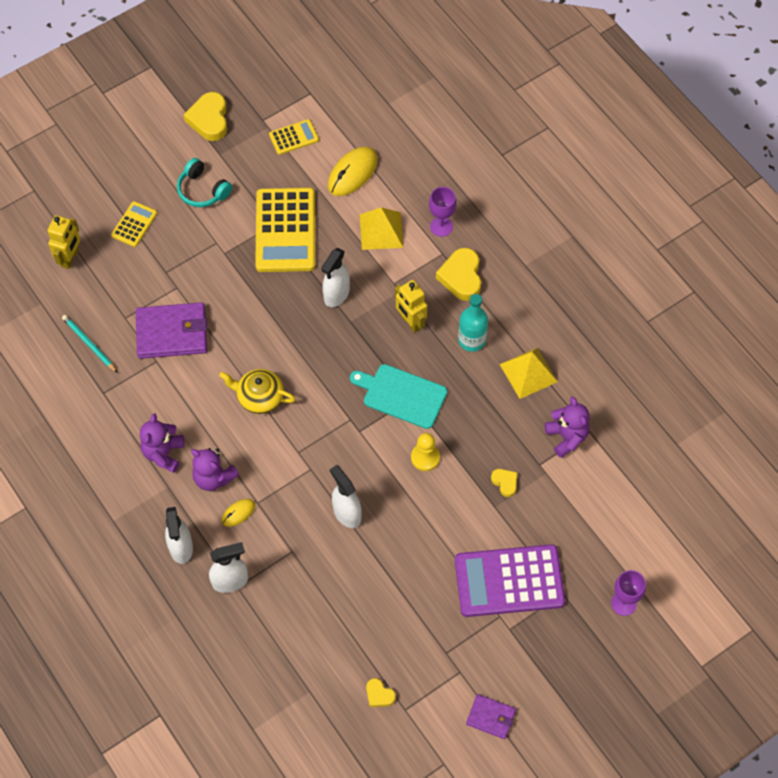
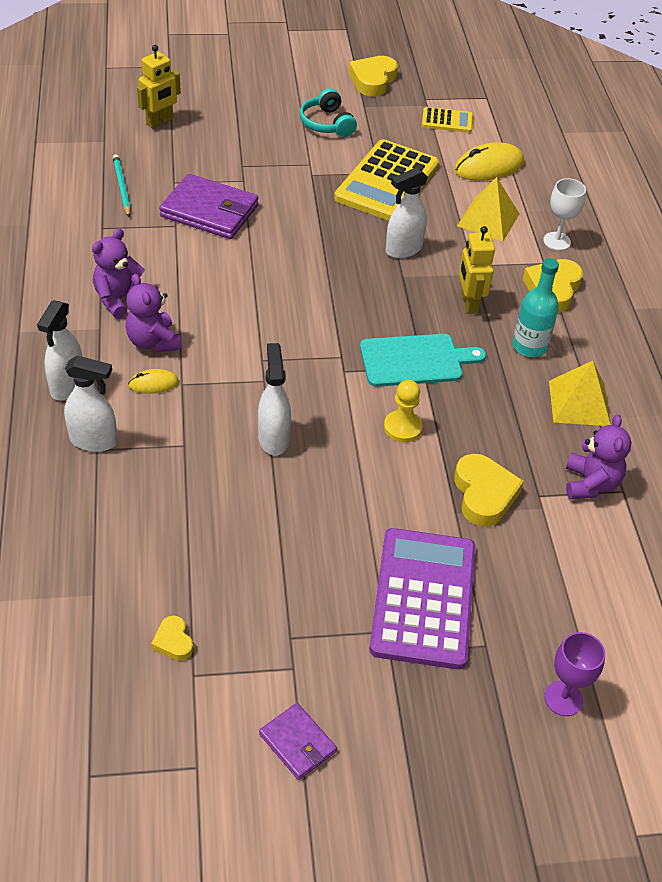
camera: 25 degrees right, 15 degrees down
yellow calculator [111,201,157,247] -> none
yellow teapot [219,369,296,414] -> none
turquoise cutting board [350,364,447,429] -> turquoise cutting board turned 120 degrees clockwise [360,334,486,387]
purple goblet [429,187,457,237] -> white goblet [543,178,586,250]
purple calculator [455,544,565,617] -> purple calculator turned 75 degrees clockwise [370,528,475,670]
yellow heart [491,469,517,497] -> yellow heart [454,454,524,527], size x1.87

